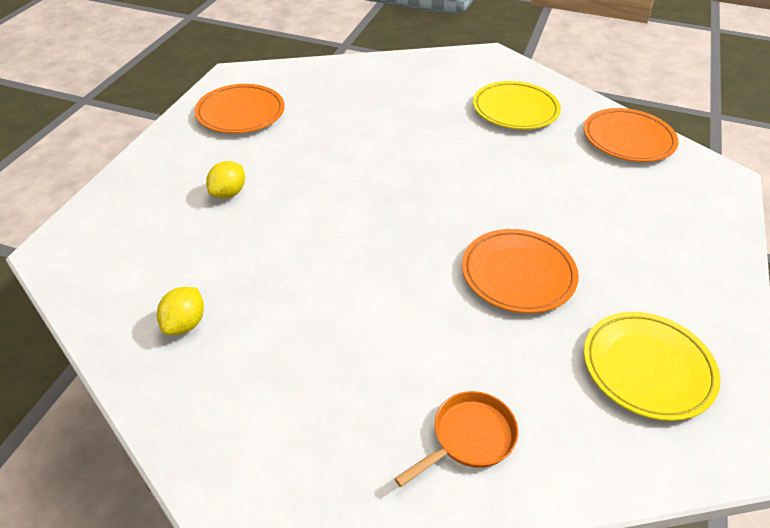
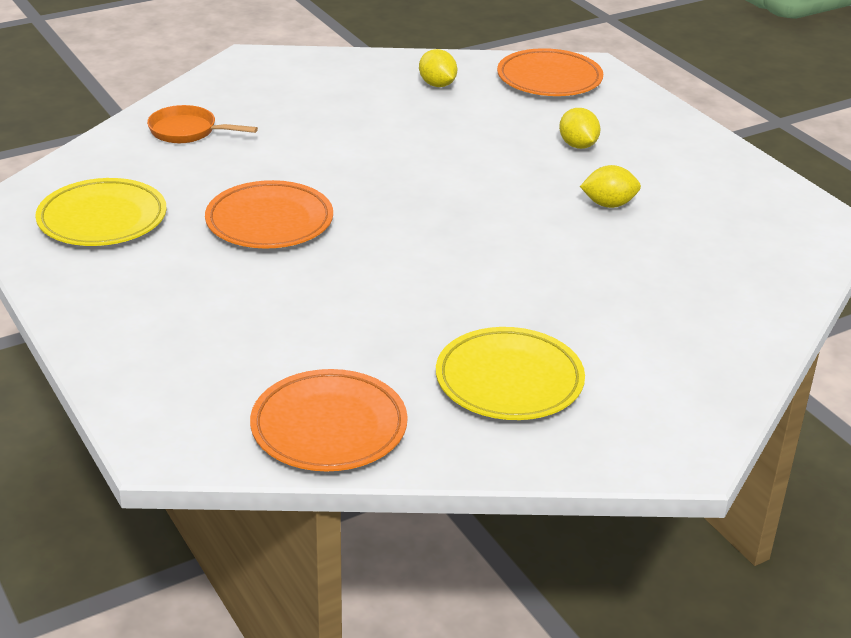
camera: 130 degrees right, 10 degrees down
orange plate [194,84,285,133] -> orange plate moved to [497,48,603,96]
orange pan [394,391,518,487] -> orange pan turned 105 degrees clockwise [147,105,258,143]
none -> yellow lemon [580,165,641,208]

